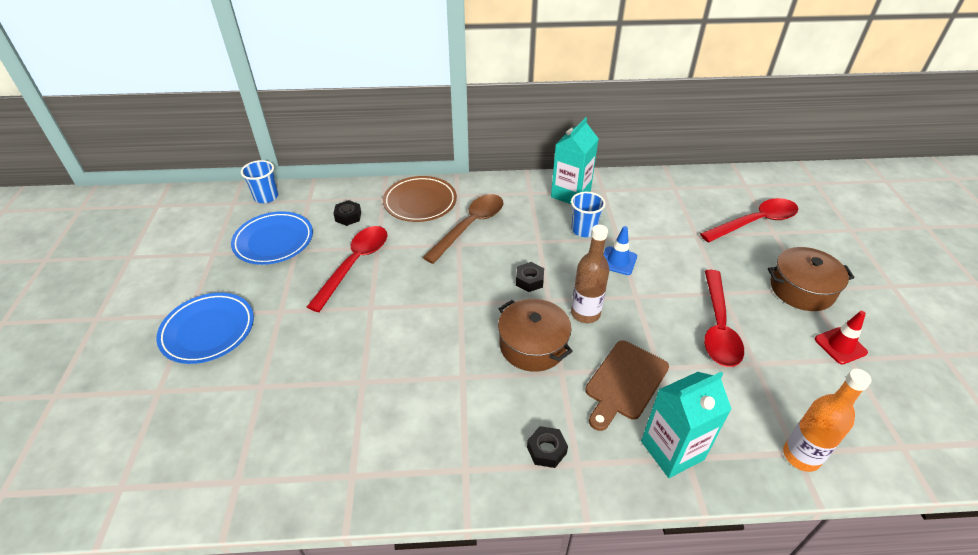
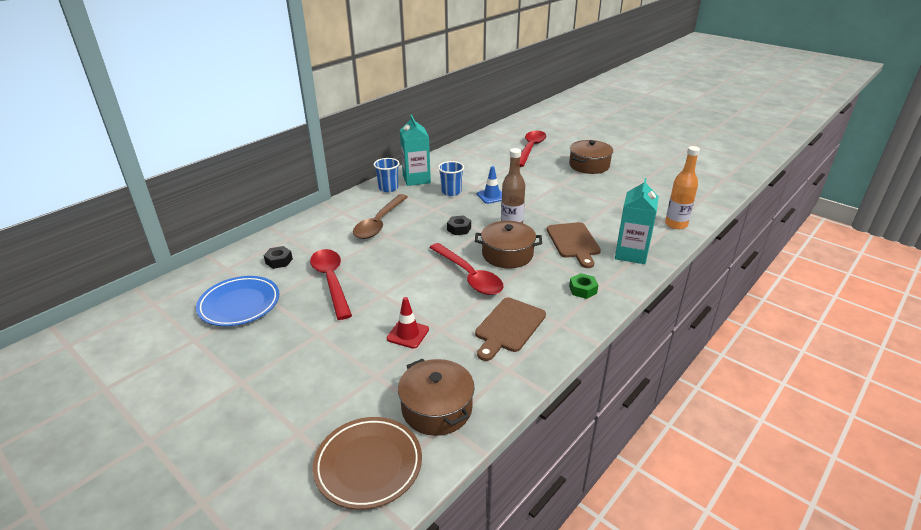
camera: 45 degrees left, 10 degrees down
blue plate [156,293,254,364] -> none
blue cup [241,160,278,203] -> blue cup moved to [373,158,400,192]
brown plate [383,176,457,222] -> brown plate moved to [313,417,422,510]
brown spoon [423,194,503,264] -> brown spoon turned 150 degrees counterclockwise [353,194,408,239]
black nut [527,426,568,468] -> green nut [569,273,598,299]
red spoon [704,270,744,367] -> red spoon moved to [429,243,503,295]
red traffic cone [815,311,868,364] -> red traffic cone moved to [387,297,429,349]
none -> brown pot [398,358,475,436]
none -> brown cutting board [475,298,546,361]

